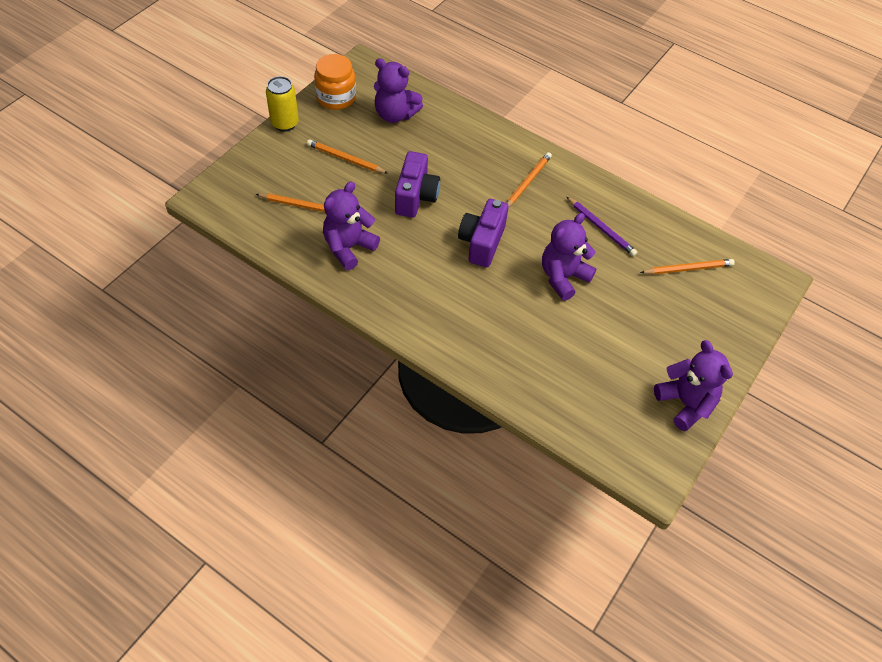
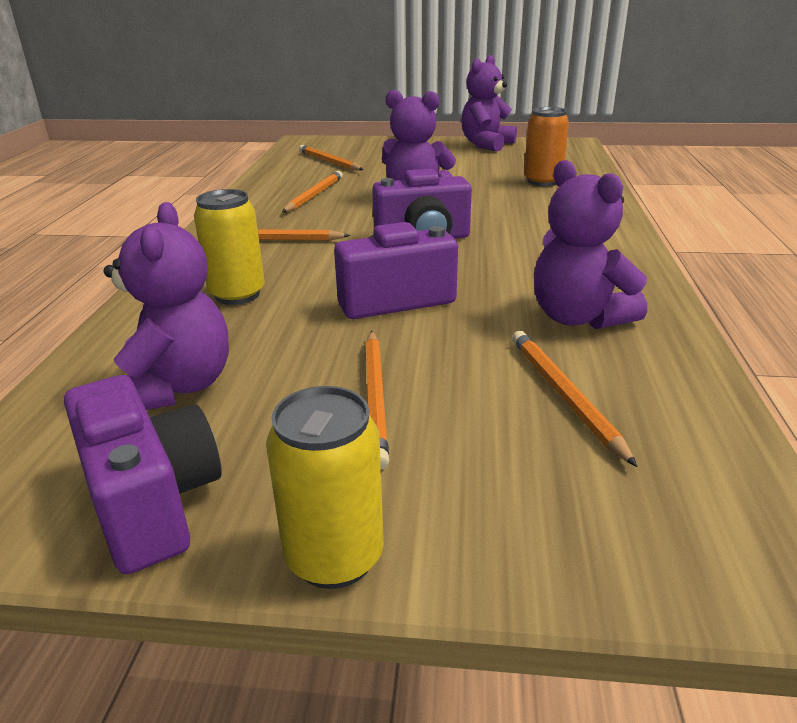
camera: 115 degrees left, 25 degrees down
orange jar [314,54,356,110] -> purple camera [64,375,222,574]
purple teddy bear [323,181,380,270] -> purple teddy bear turned 45 degrees clockwise [534,160,647,329]
purple pencil [567,197,637,256] -> orange pencil [282,171,343,212]
none -> yellow can [194,189,265,305]
none -> orange can [524,107,569,186]

